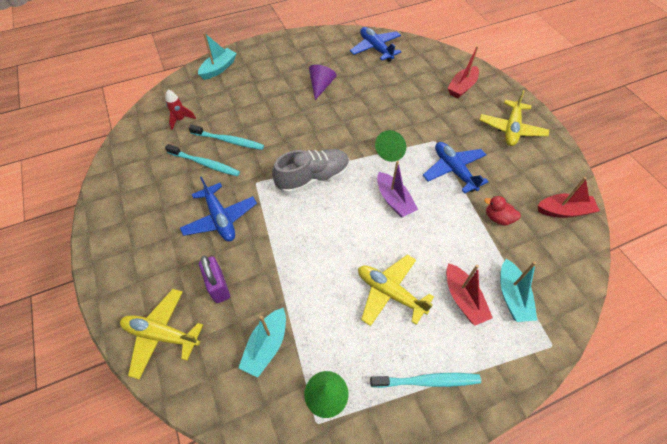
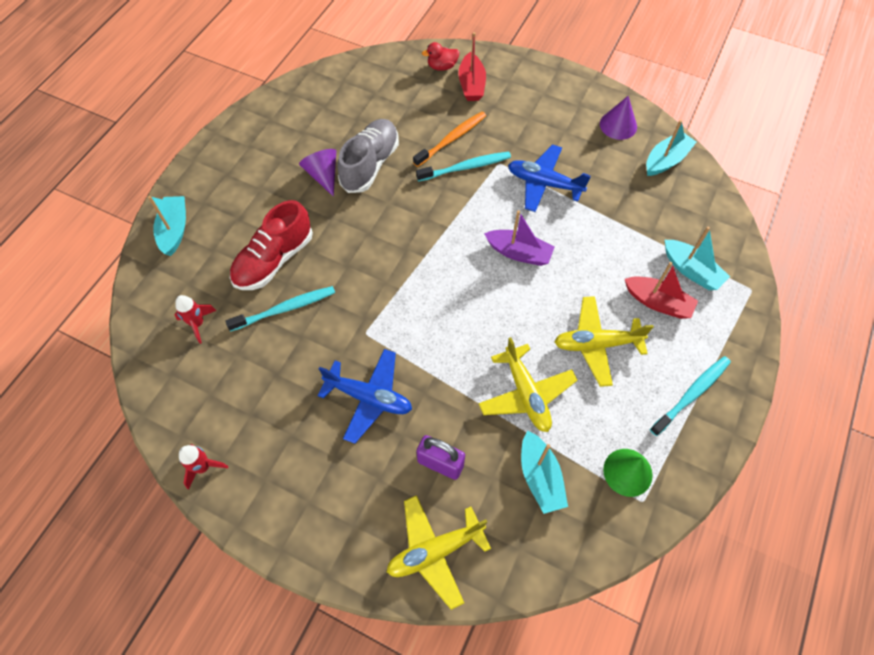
camera: 40 degrees left, 5 degrees up
turquoise toothbrush [165,144,240,177] -> turquoise toothbrush moved to [416,152,511,182]
grey shoe [272,149,349,194] -> grey shoe moved to [337,119,399,193]
blue plane [350,27,401,62] -> none
green cone [375,130,406,162] -> none
yellow plane [480,90,549,146] -> yellow plane moved to [478,337,577,432]
red duck [484,196,521,226] -> red duck moved to [422,42,459,71]
red boat [538,177,600,218] -> turquoise boat [646,120,696,176]
none -> red rocket [179,444,228,490]
none -> red shoe [230,200,313,290]
none -> orange toothbrush [413,112,486,167]
none -> purple cone [600,96,637,140]

